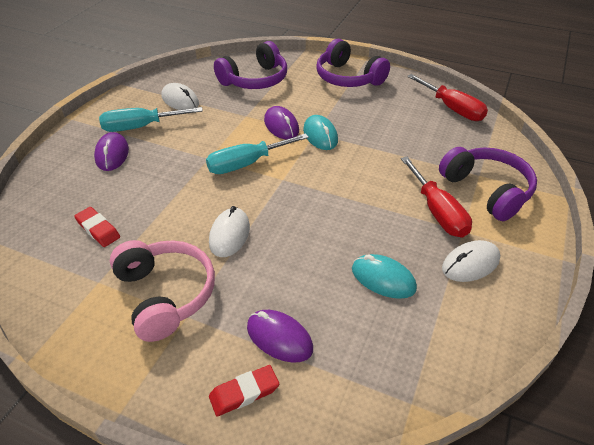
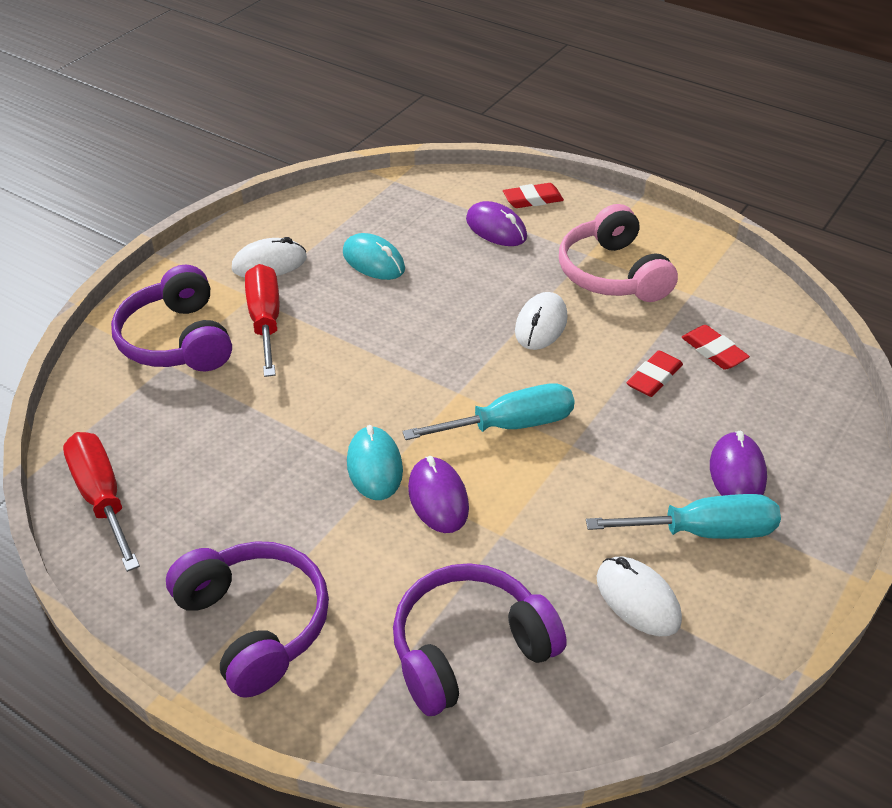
camera: 170 degrees left, 0 degrees up
none -> red eraser [627,350,683,397]

